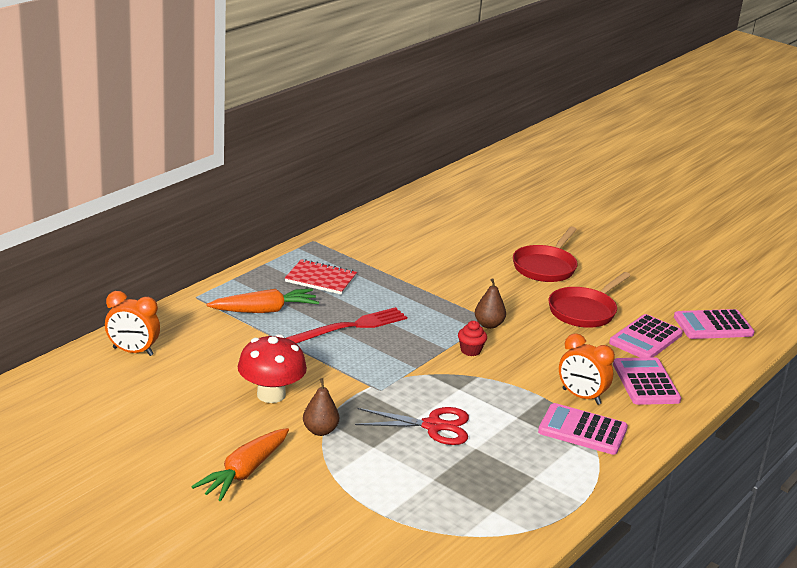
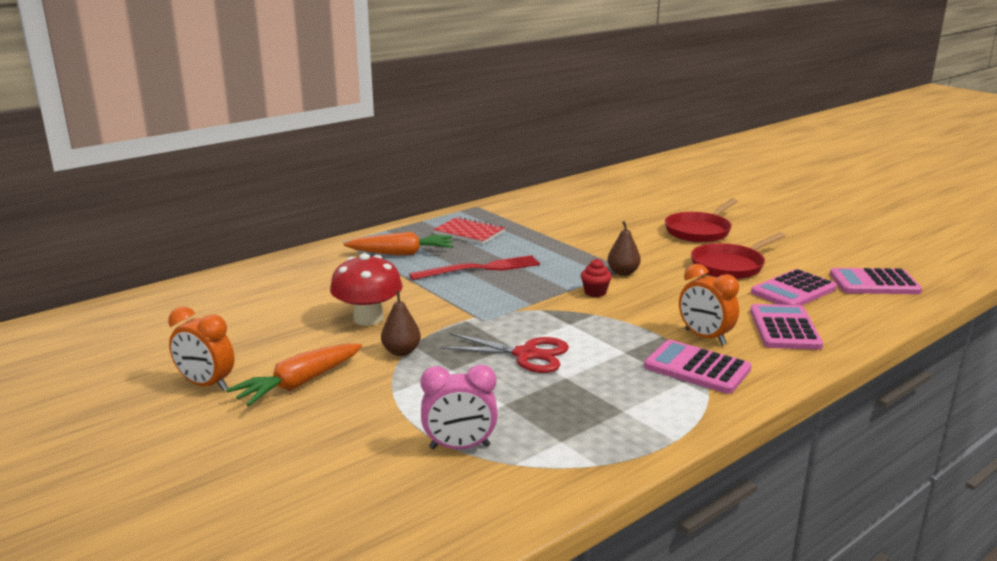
camera: 15 degrees right, 5 degrees down
orange clock [105,291,160,356] -> orange clock moved to [168,307,235,391]
none -> pink clock [420,364,498,449]

